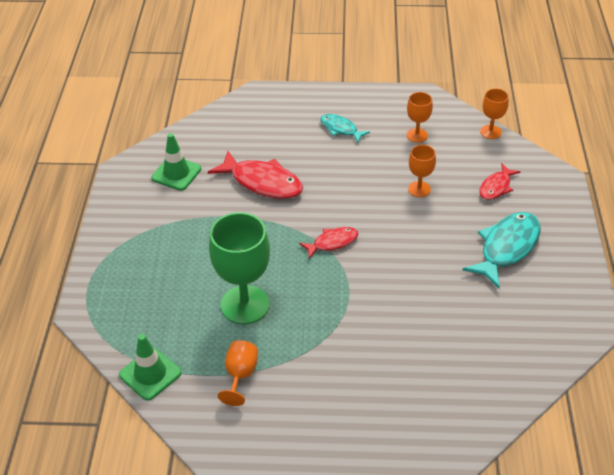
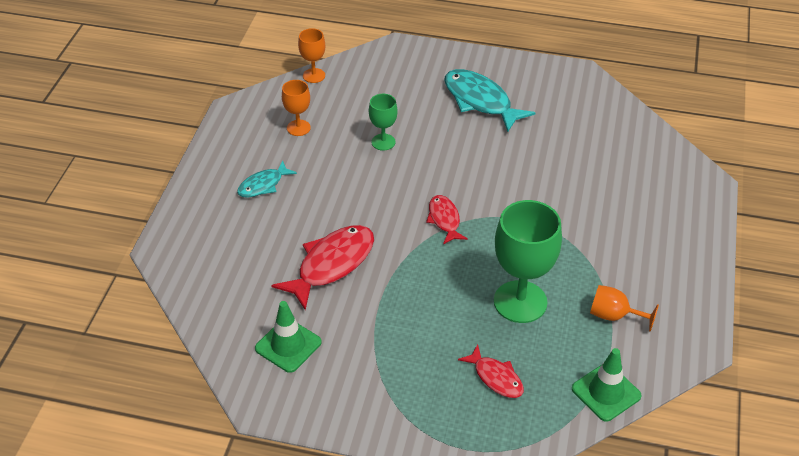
camera: 80 degrees left, 0 degrees up
orange goblet [408,145,436,197] -> green goblet [369,94,398,151]
red fish [479,163,520,200] -> red fish moved to [458,345,524,398]

